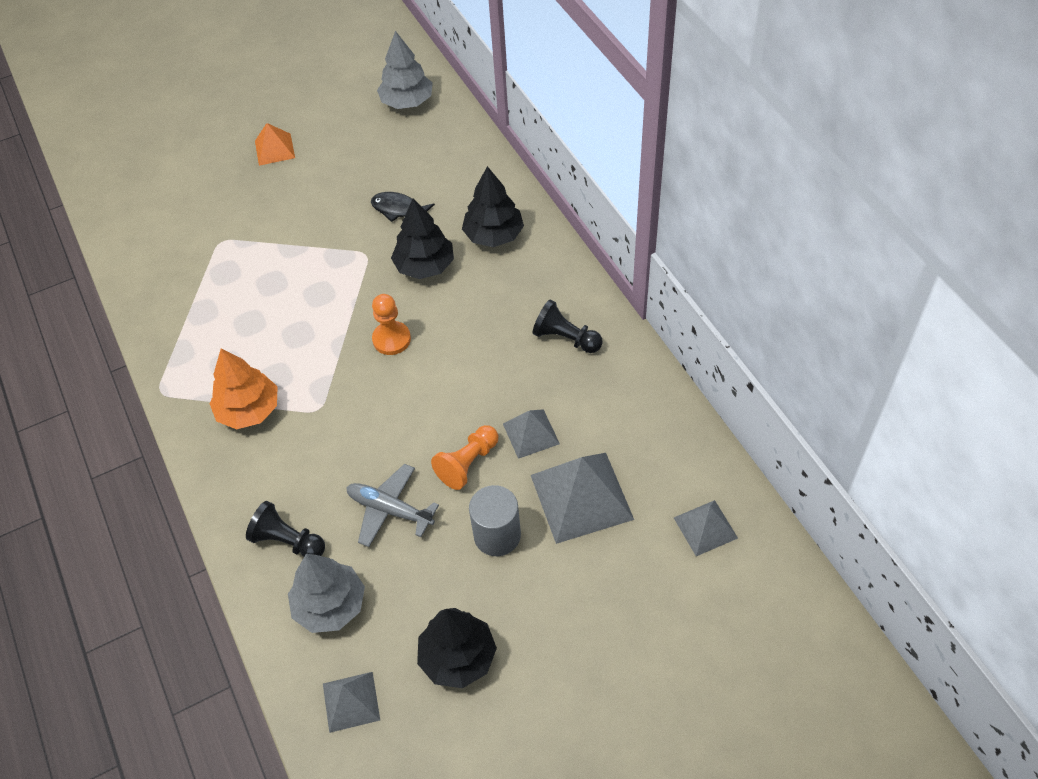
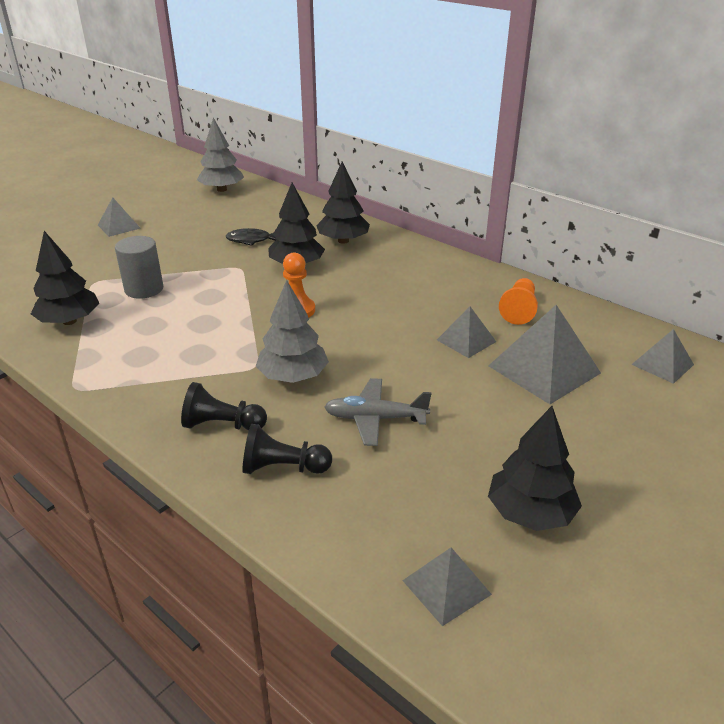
camera: 25 degrees left, 20 degrees down
orange tree [209,348,278,429] -> none
orange pyramid [255,123,295,166] -> grey pyramid [98,197,141,237]
grey tree [288,554,365,633] -> grey tree moved to [256,280,329,383]
orange pawn [431,425,498,490] -> orange pawn moved to [499,278,538,325]
grey cylinder [469,485,521,556] -> grey cylinder moved to [115,236,164,299]
black pawn [532,299,603,353] -> black pawn moved to [181,382,267,430]
none -> black tree [31,231,99,325]

